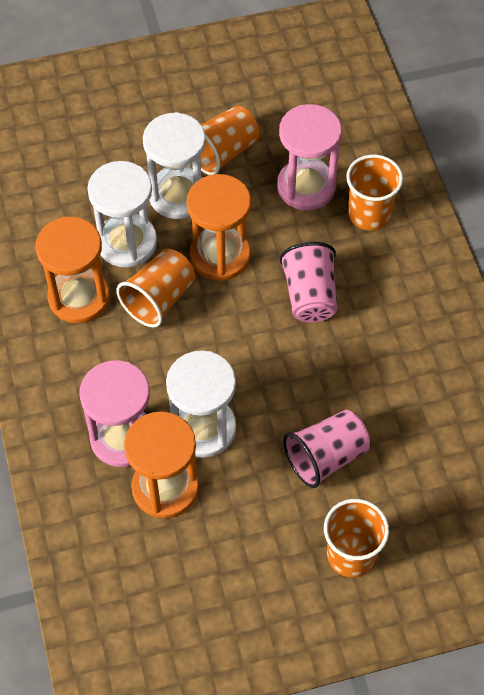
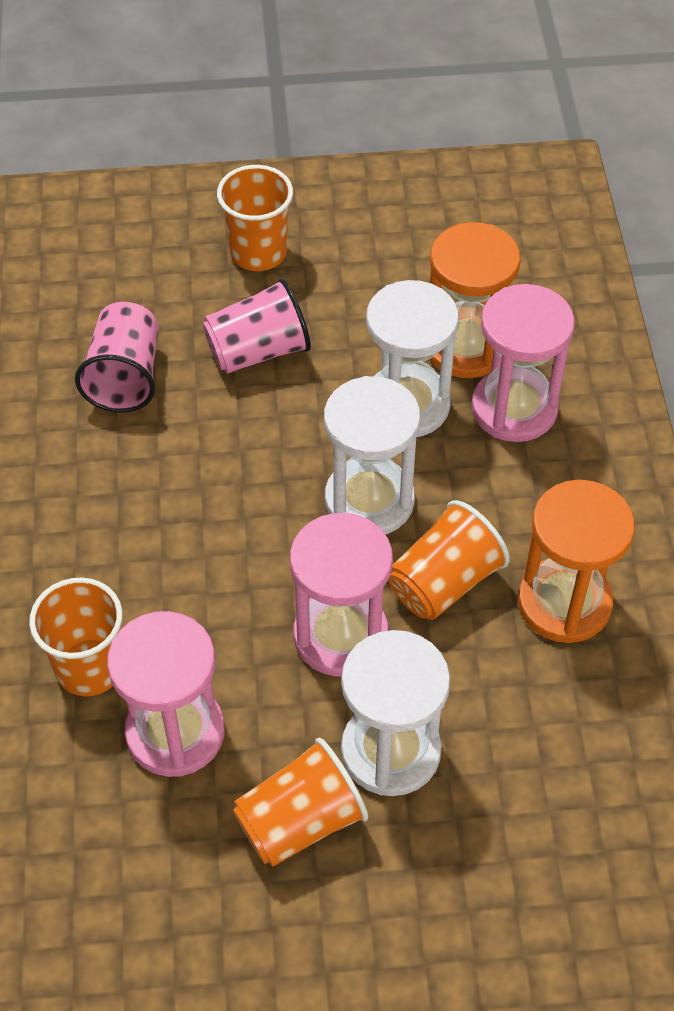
camera: 170 degrees left, 5 degrees down
white hourglass [87,161,157,268] -> white hourglass moved to [324,376,421,535]
orange hourglass [186,174,251,281] -> pink hourglass [290,512,393,677]
pink cup [279,242,338,323] -> pink cup moved to [75,302,159,413]

